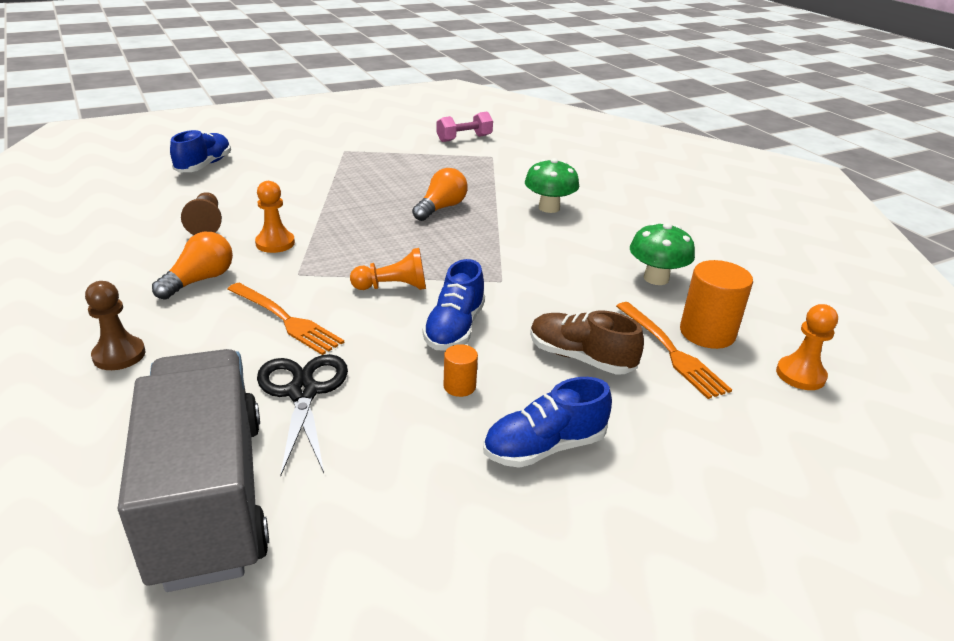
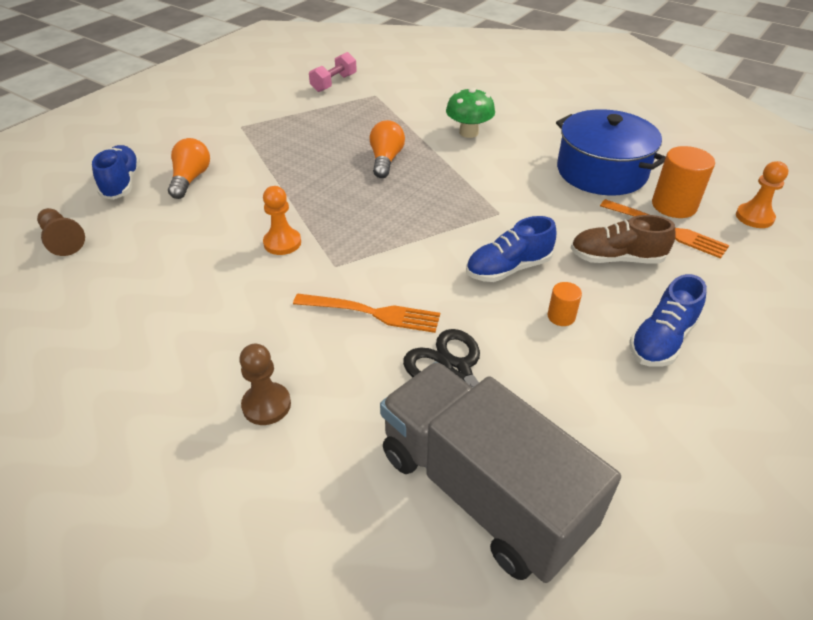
camera: 25 degrees left, 10 degrees up
orange light bulb [152,232,233,300] -> orange light bulb moved to [168,138,210,199]
brown pawn [181,192,222,235] -> brown pawn moved to [37,208,85,256]
orange pawn [350,248,426,290] -> none
blue shoe [423,259,485,350] -> blue shoe turned 75 degrees clockwise [466,216,556,282]
green mushroom [630,222,695,285] -> blue pot [556,109,666,195]

